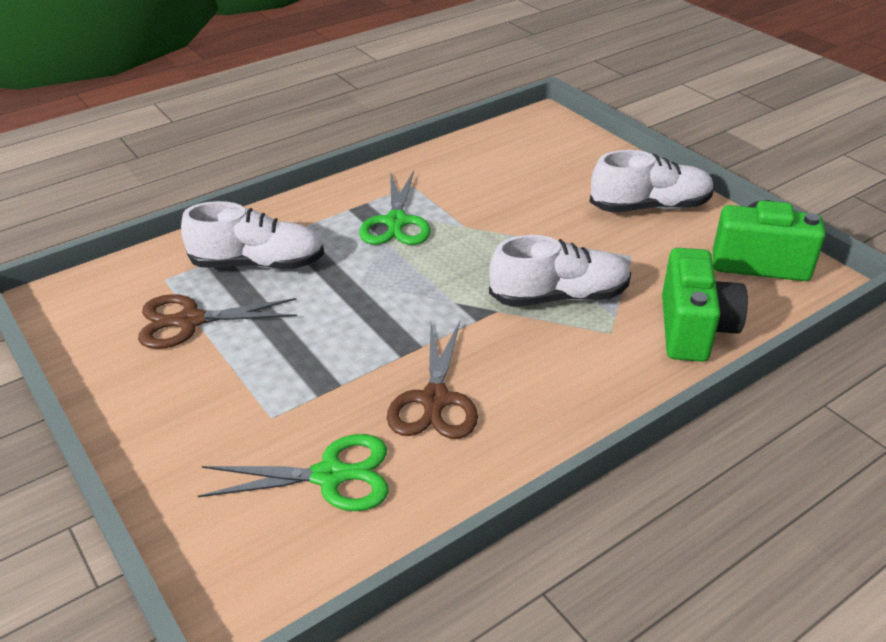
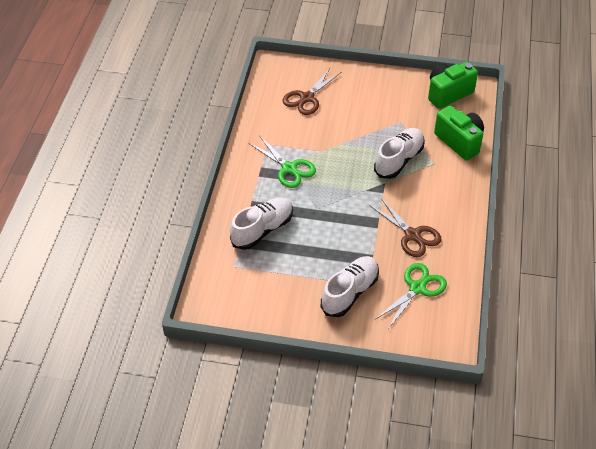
camera: 45 degrees left, 10 degrees up
brown scissors [138,294,297,349] -> brown scissors moved to [283,68,341,115]
white shoe [590,150,714,212] -> white shoe moved to [321,256,379,317]

